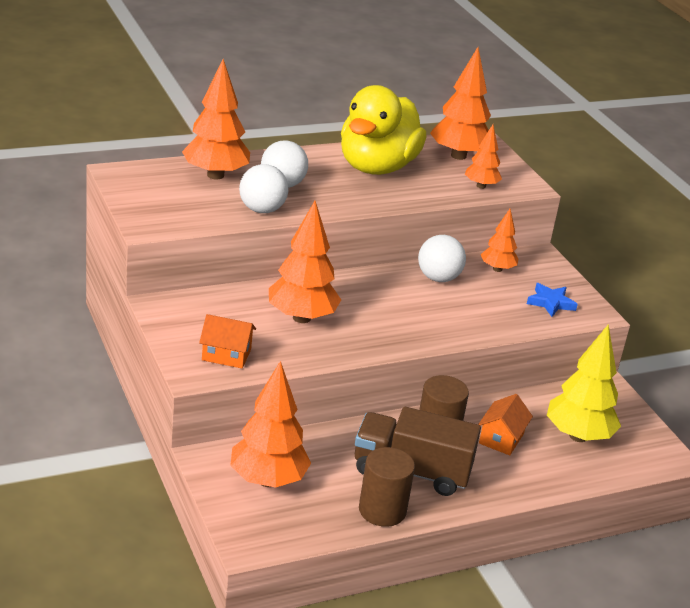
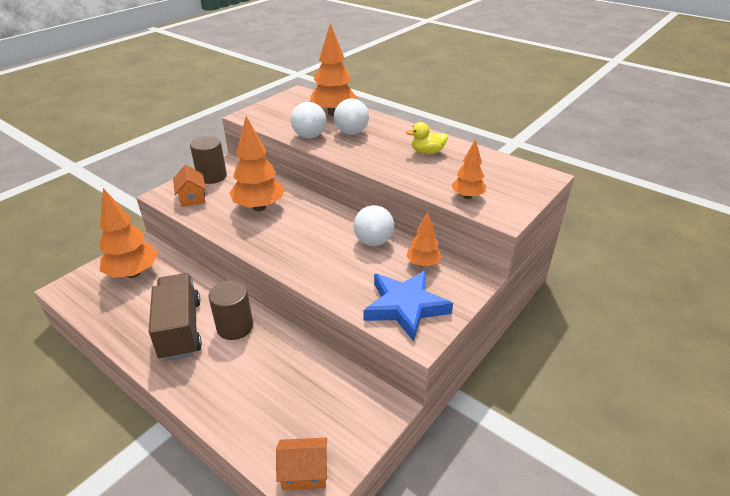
camera: 65 degrees right, 5 degrees up
yellow duck [341,85,427,175] -> yellow duck [406,122,448,154], size x0.41
brown cylinder [359,447,415,527] -> brown cylinder moved to [190,136,227,184]
orange tree [430,47,491,160] -> none
orange house [478,394,533,455] -> orange house moved to [276,438,327,490]
blue star [527,283,578,317] -> blue star [363,270,453,342], size x1.83
yellow tree [547,325,621,442] -> none

